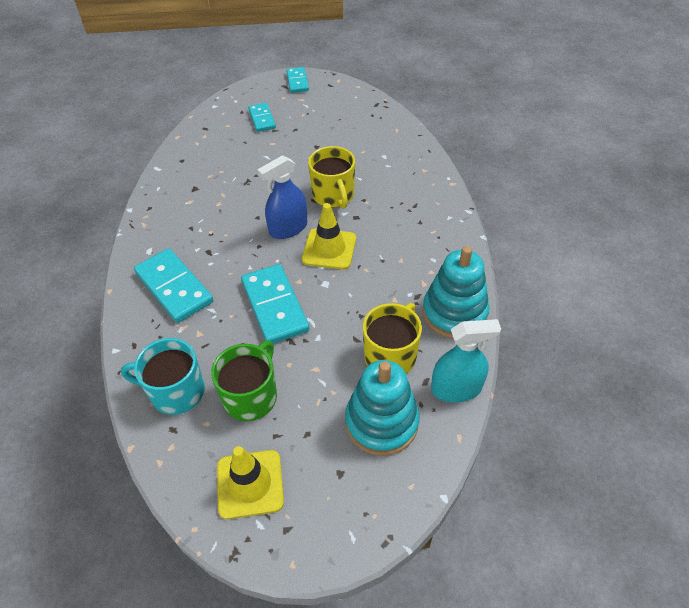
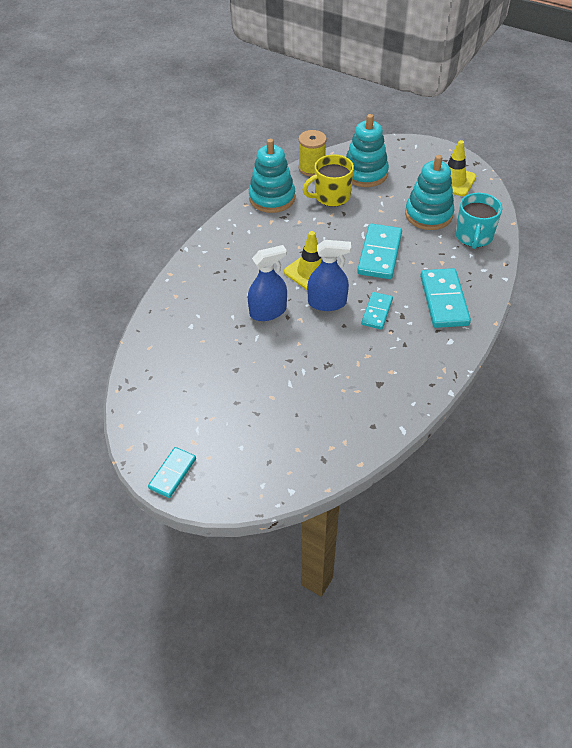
camera: 145 degrees left, 0 degrees up
turquoise mug [121,338,205,415] -> turquoise mug turned 60 degrees clockwise [456,193,502,249]
green mug [211,341,277,421] -> turquoise stacking toy [405,155,454,230]
turquoise domino [248,103,276,132] -> turquoise domino moved to [361,292,393,330]
yellow mug [308,146,355,209] -> blue spray bottle [248,245,287,321]
turquoise spray bottle [431,319,501,402] -> yellow spool [299,130,327,176]

